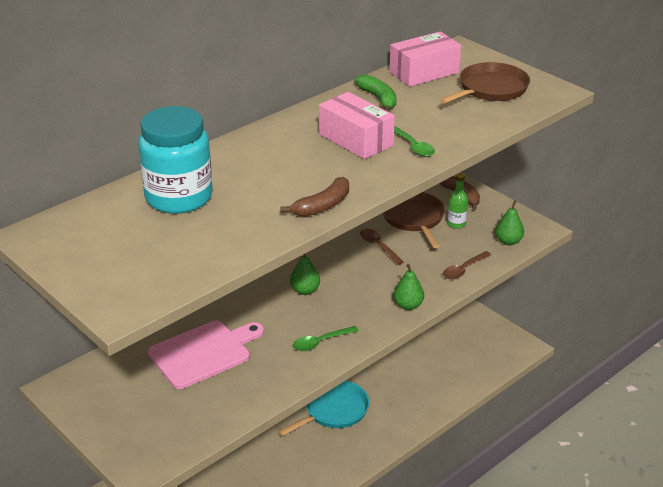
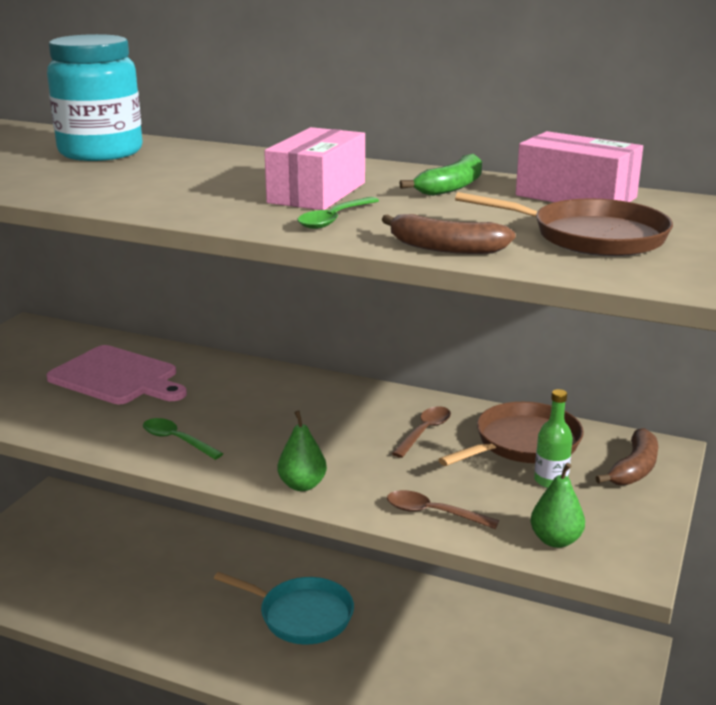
camera: 65 degrees right, 10 degrees down
brown banana [280,177,349,217] -> brown banana moved to [382,214,516,254]
green pear [290,254,320,295] -> none

